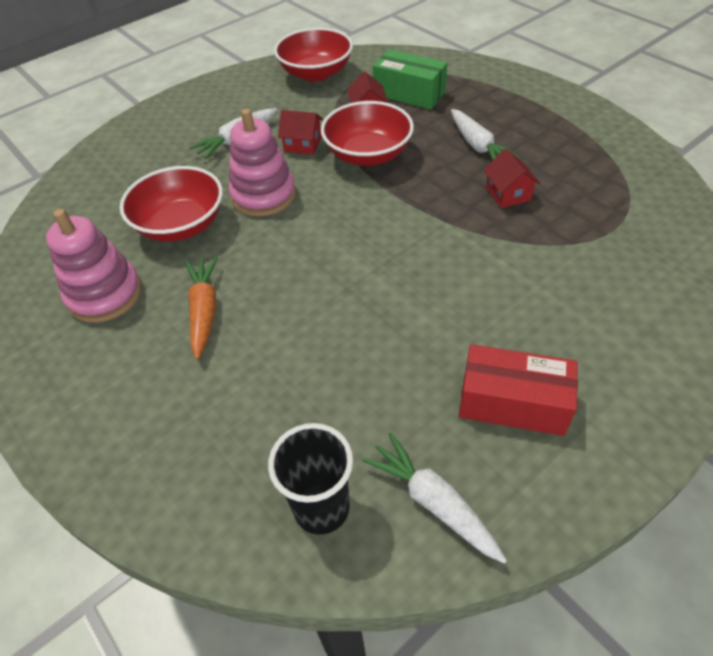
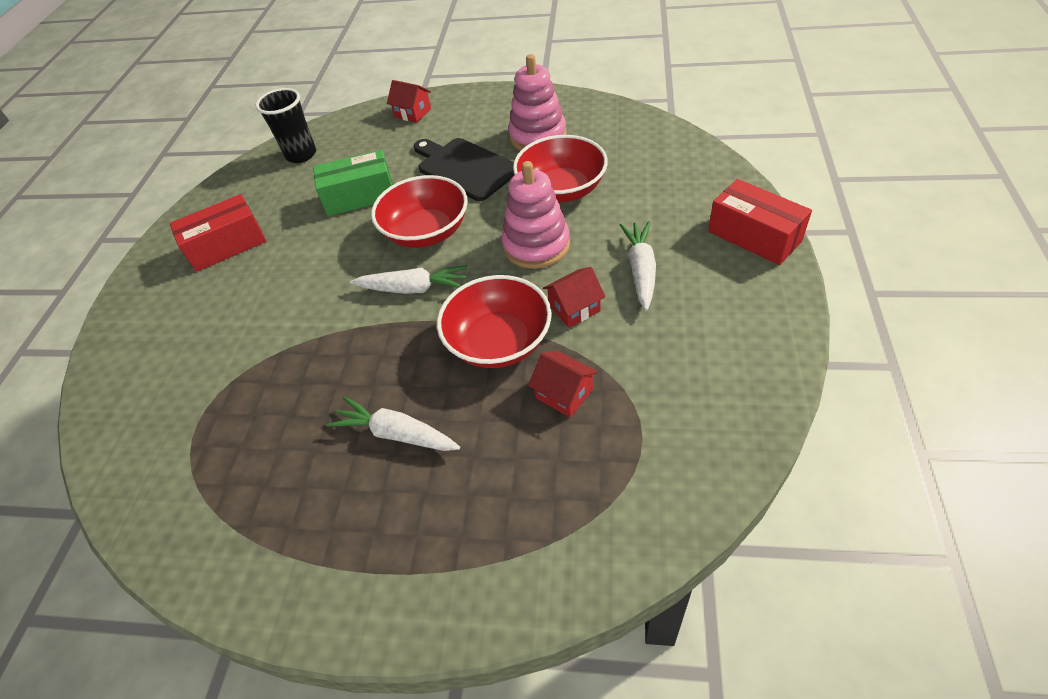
camera: 140 degrees right, 0 degrees up
orange carrot [186,256,218,359] -> black cutting board [414,138,515,201]
red bowl [274,28,353,82] -> red bowl moved to [371,175,468,248]
white carrot [362,432,507,564] -> white carrot moved to [350,265,468,294]
green box [373,49,447,110] -> green box moved to [313,150,393,216]
red house [483,149,540,208] -> red house moved to [387,80,431,123]
none -> red box [708,179,812,265]

